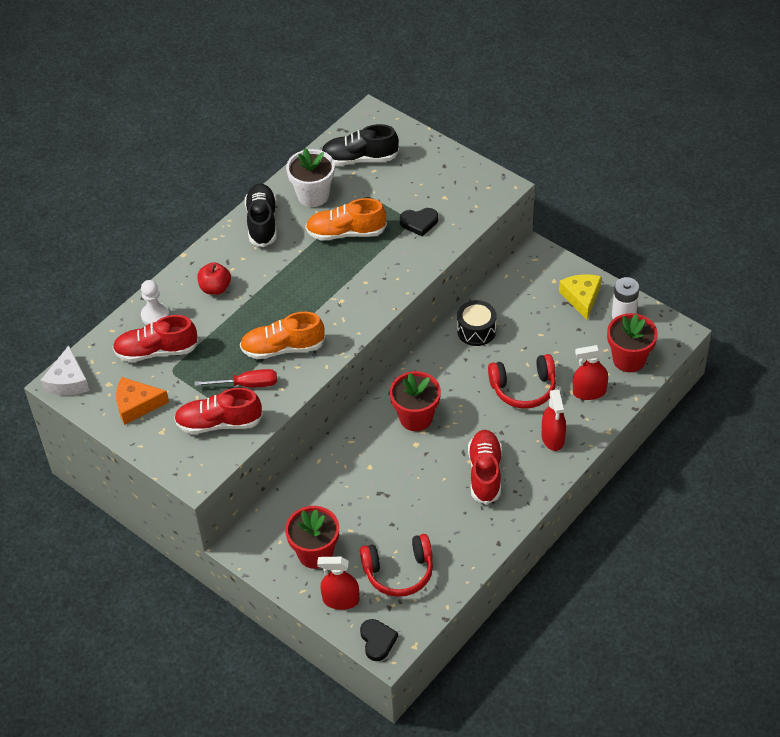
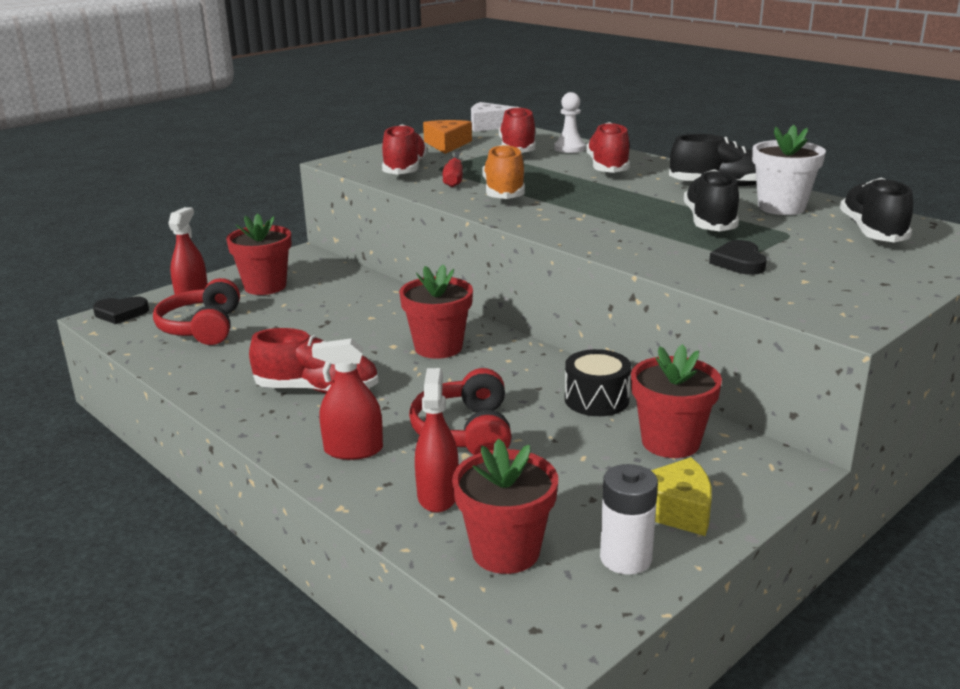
camera: 95 degrees right, 25 degrees down
red apple [197,262,231,295] -> red shoe [586,122,630,173]
orange shoe [305,198,387,240] -> black shoe [684,169,739,232]
none -> red flower pot [631,344,722,458]

